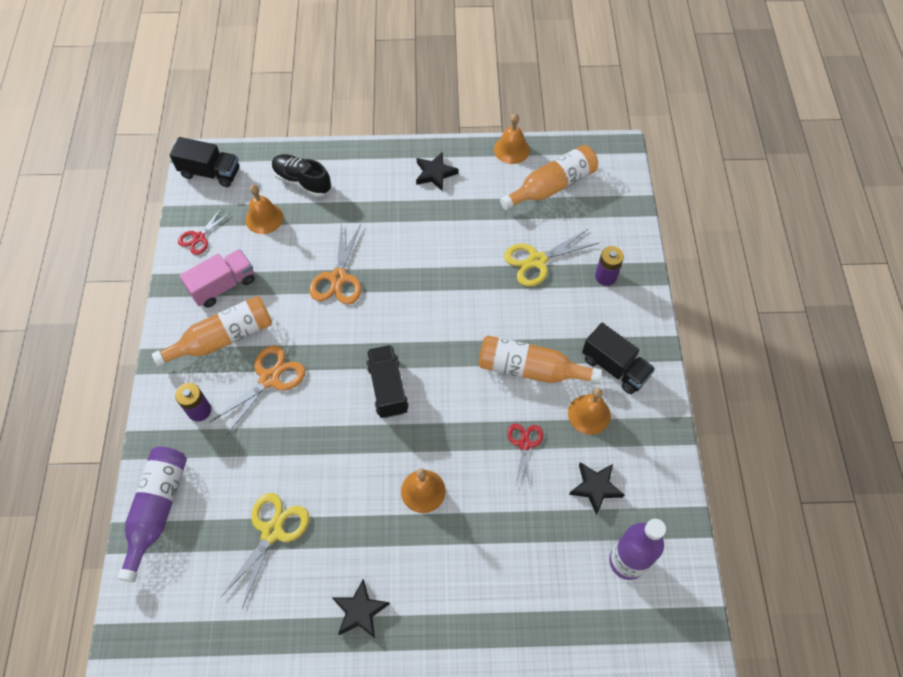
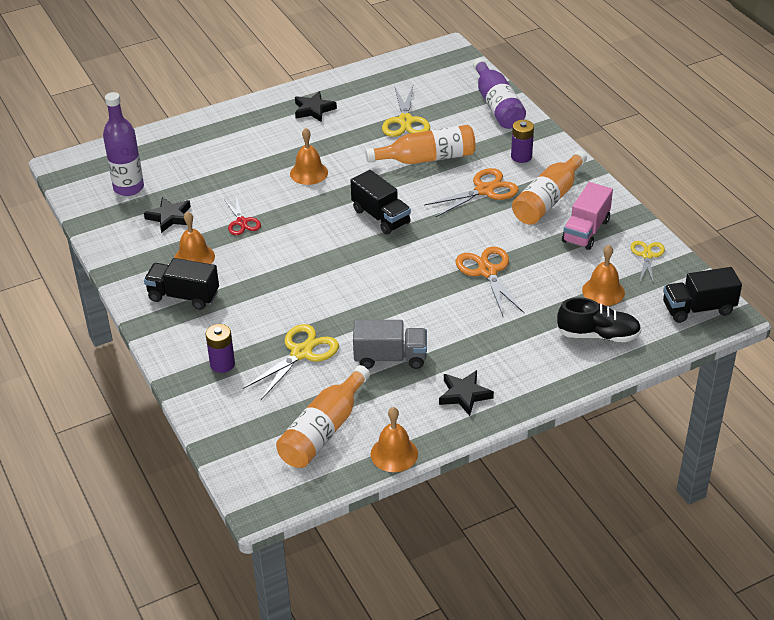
camera: 155 degrees right, 20 degrees down
red scissors [178,207,230,255] -> yellow scissors [630,241,665,284]
orange scissors [210,345,305,436] -> orange scissors turned 135 degrees counterclockwise [424,168,519,217]
orange bottle [478,336,602,384] -> orange bottle moved to [365,125,476,164]
none -> grey truck [353,320,427,369]

